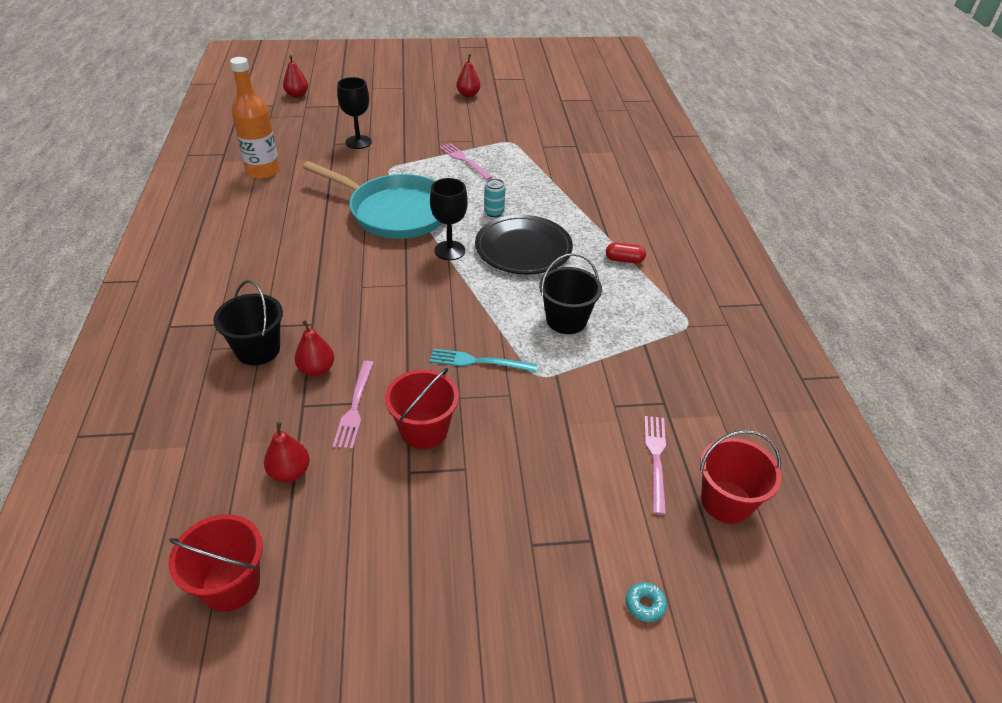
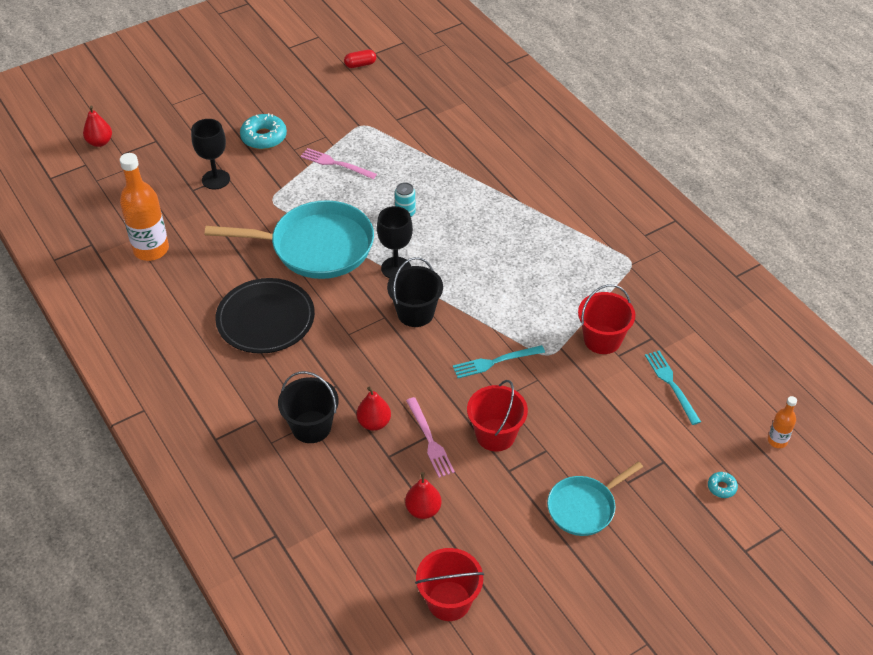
camera: 25 degrees left, 5 degrees up
red pear [456,54,480,97] -> none
black plate [475,215,573,275] -> black plate moved to [215,278,315,354]
black bucket [539,253,602,334] -> black bucket moved to [387,257,443,327]
red capsule [606,243,646,263] -> red capsule moved to [344,49,376,68]
pink fork [644,416,666,515] -> turquoise fork [645,351,701,425]
red bucket [700,430,782,524] -> red bucket moved to [578,284,635,354]
none -> turquoise donut [240,113,287,149]
none -> turquoise pan [547,461,643,536]
none -> orange bottle [768,396,797,448]

